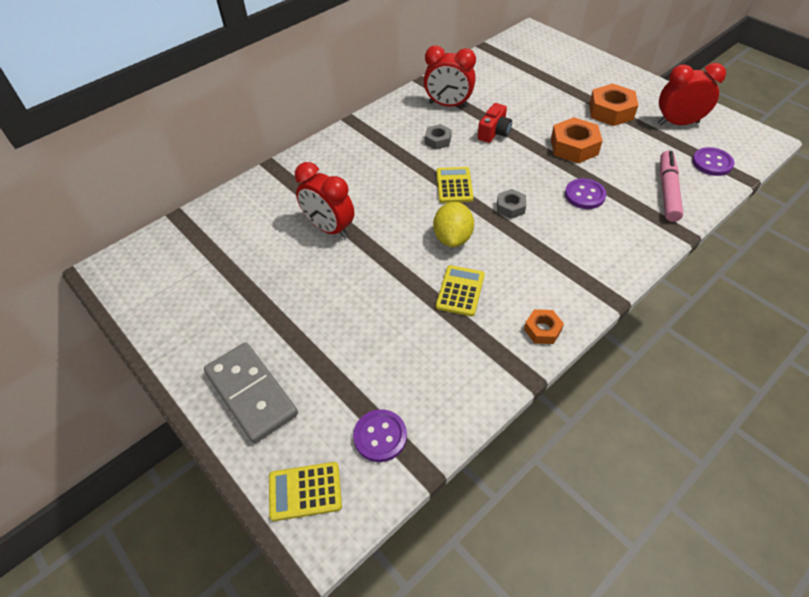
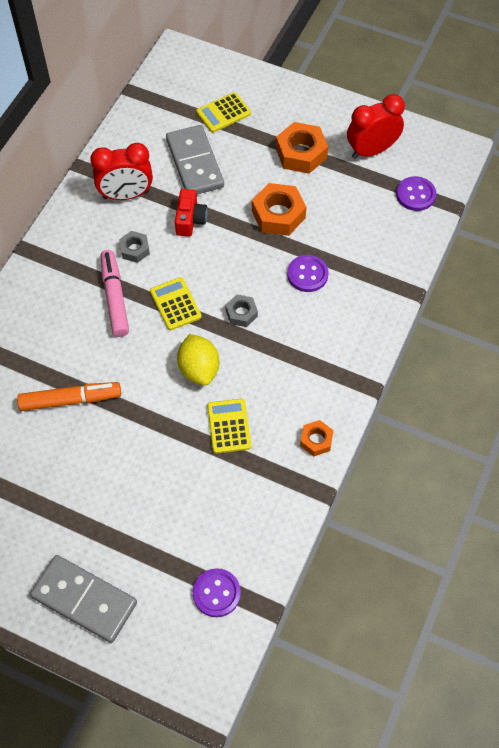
camera: 25 degrees left, 10 degrees up
yellow calculator [269,462,342,521] -> yellow calculator moved to [196,92,251,133]
red clock [295,162,354,239] -> orange marker [17,382,121,411]
pink marker [660,151,683,222] -> pink marker moved to [100,250,129,337]
none -> grey domino [166,125,224,194]

